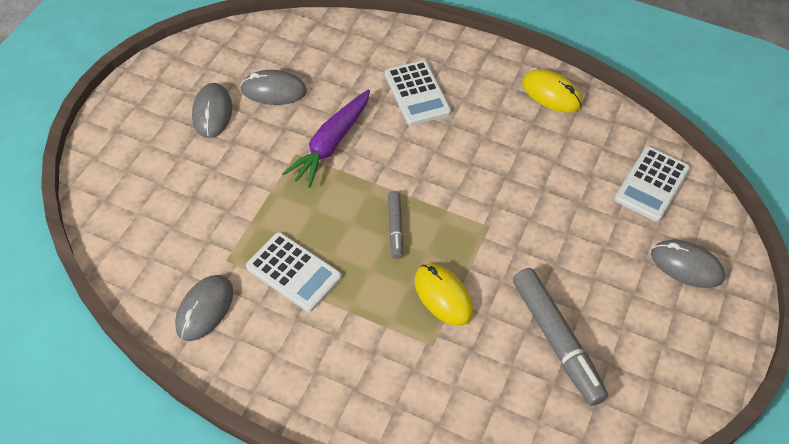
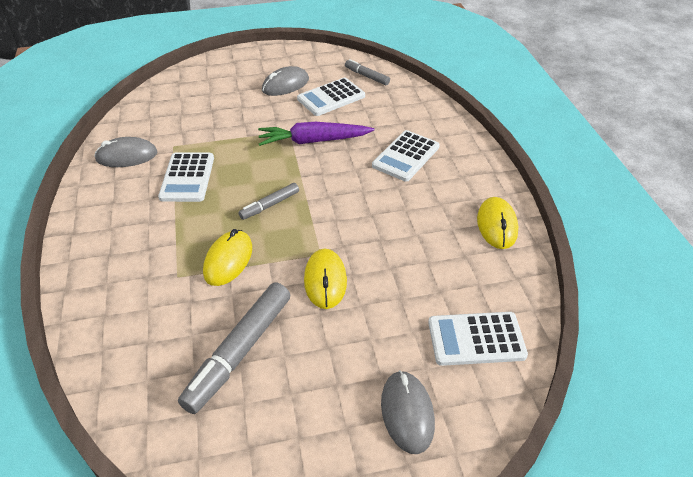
camera: 55 degrees right, 10 degrees down
grey mouse [240,70,307,105] -> white calculator [297,78,365,116]
none -> yellow mouse [304,249,347,309]
none -> grey marker [345,59,390,85]

